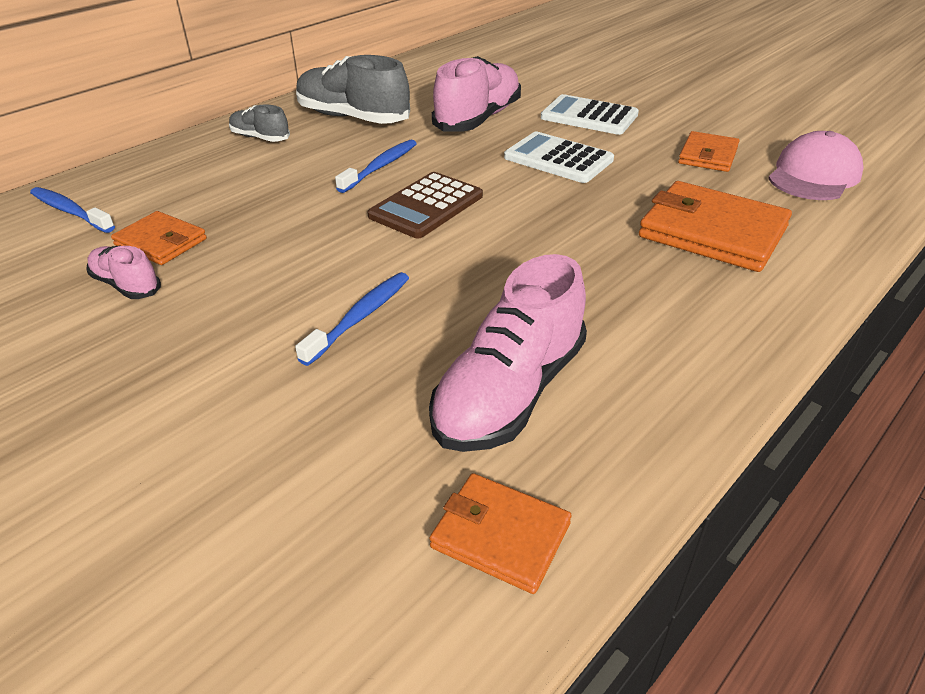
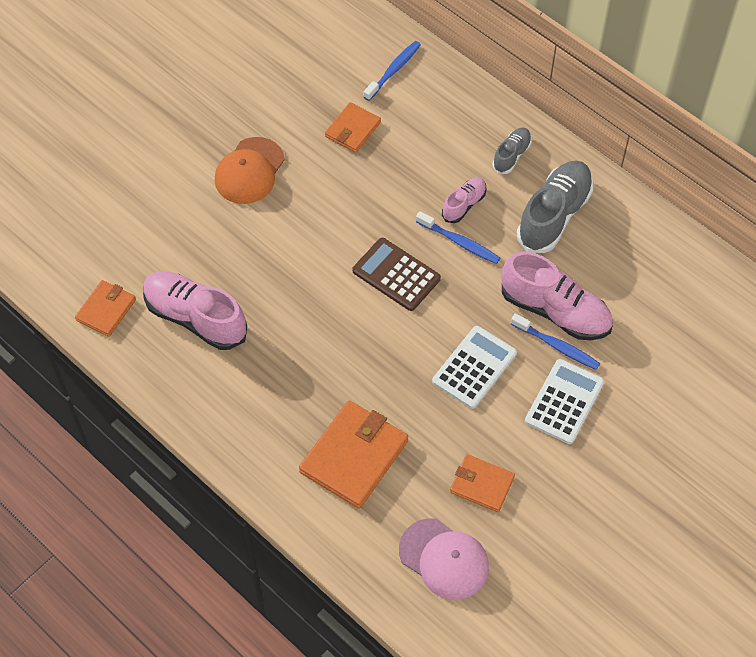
camera: 90 degrees right, 20 degrees up
pink shoe [86,245,161,299] -> pink shoe moved to [442,178,487,223]
blue toothbrush [295,272,409,366] -> blue toothbrush moved to [511,313,600,370]
none -> orange cap [215,137,285,204]

